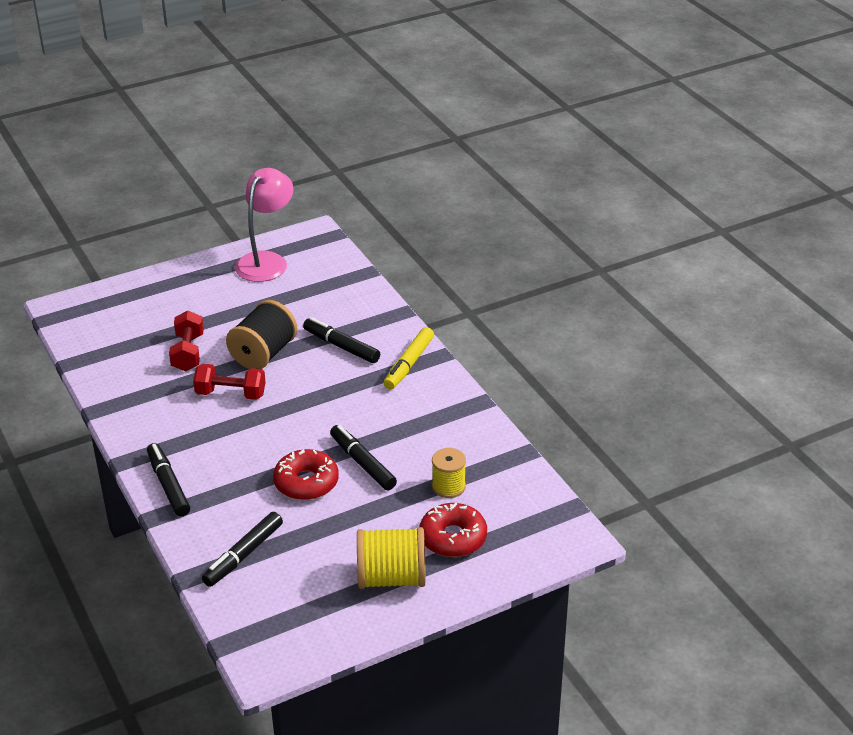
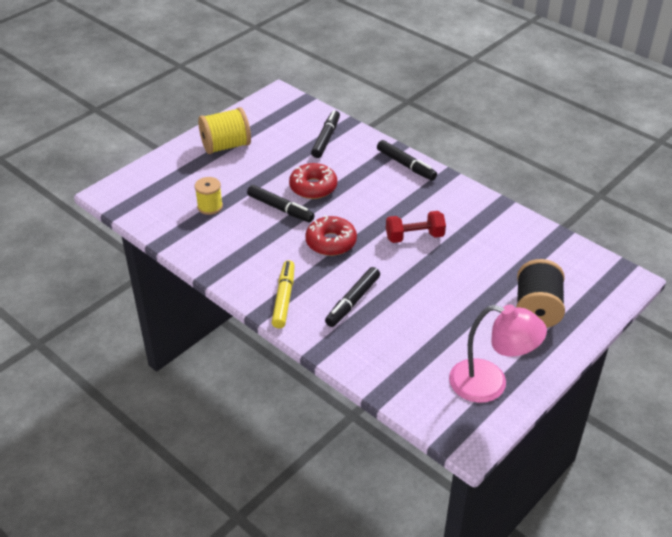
camera: 160 degrees right, 5 degrees up
red dumbbell [169,310,204,371] -> none
black spool [226,300,298,369] -> black spool moved to [516,259,565,328]
pink lamp [235,168,294,282] -> pink lamp turned 75 degrees counterclockwise [449,305,547,403]
black marker [303,317,380,363] -> black marker turned 105 degrees clockwise [325,267,380,327]
red donut [419,503,487,557] -> red donut moved to [305,215,357,256]

